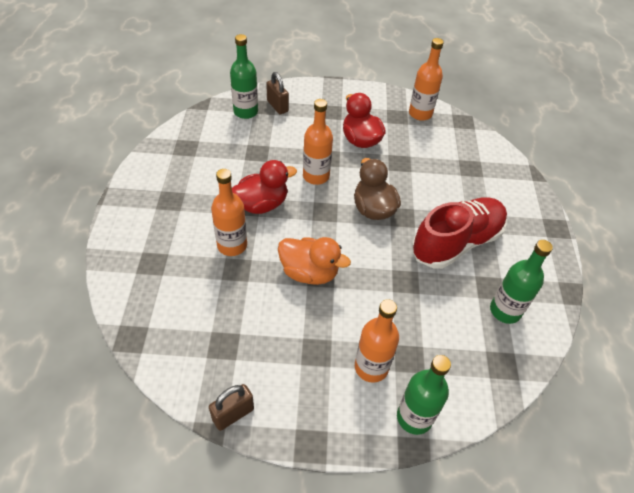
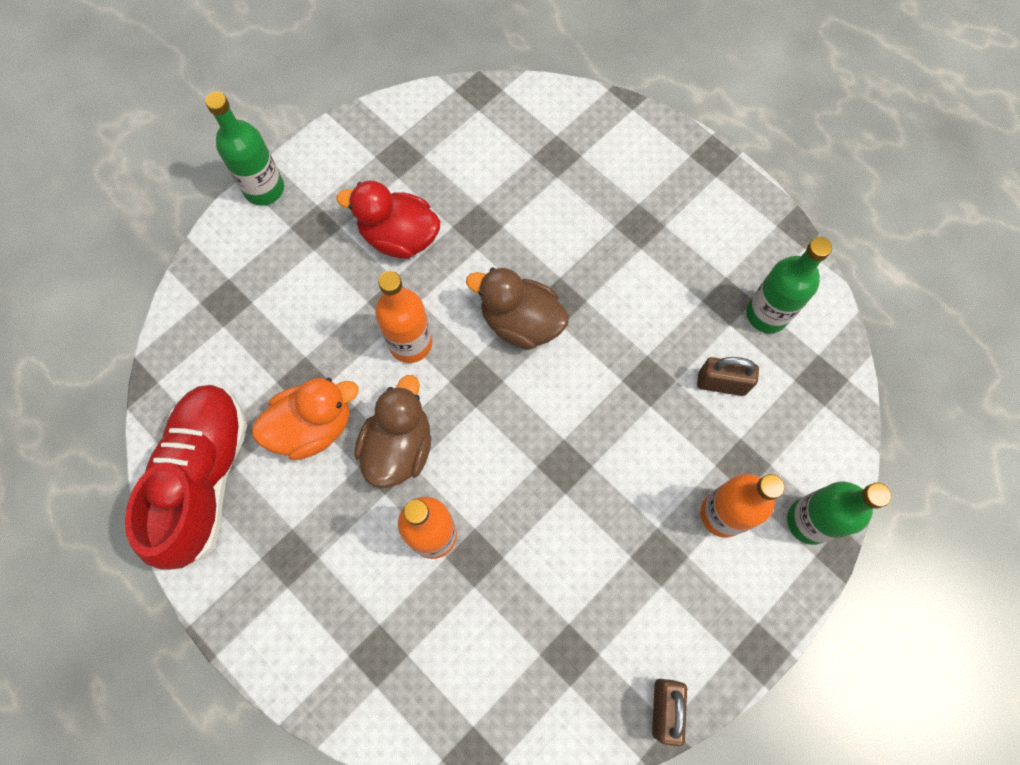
camera: 45 degrees left, 20 degrees up
green bottle [230,34,258,119] -> green bottle moved to [205,92,284,206]
red duck [232,160,297,214] -> brown duck [355,375,432,488]
brown padlock [266,72,289,114] -> brown padlock moved to [697,357,759,396]
orange duck [278,237,351,285] -> orange duck moved to [252,378,358,460]
orange bottle [409,38,444,121] -> none
red shoe [412,197,507,269] -> red shoe moved to [125,385,247,570]

